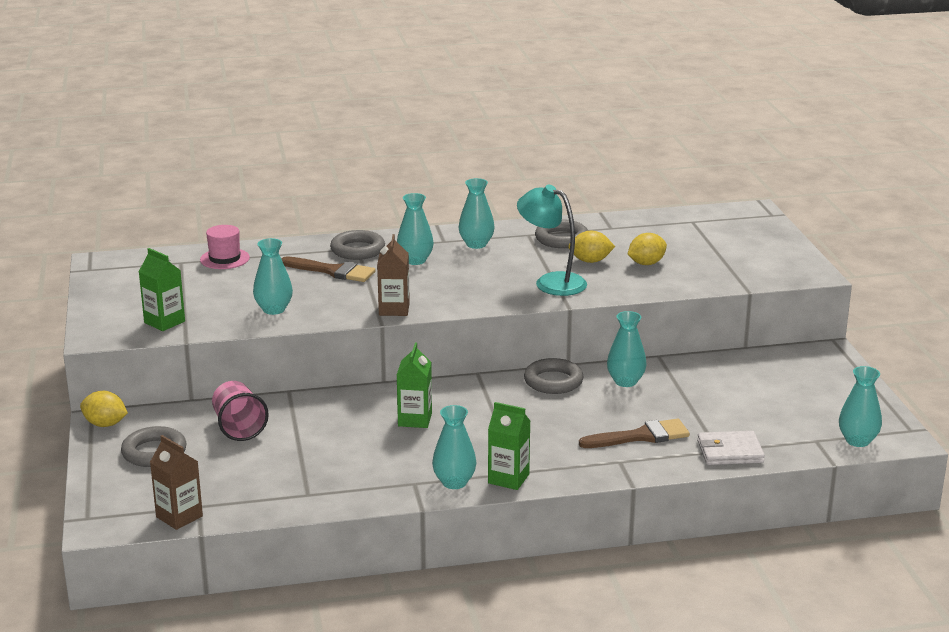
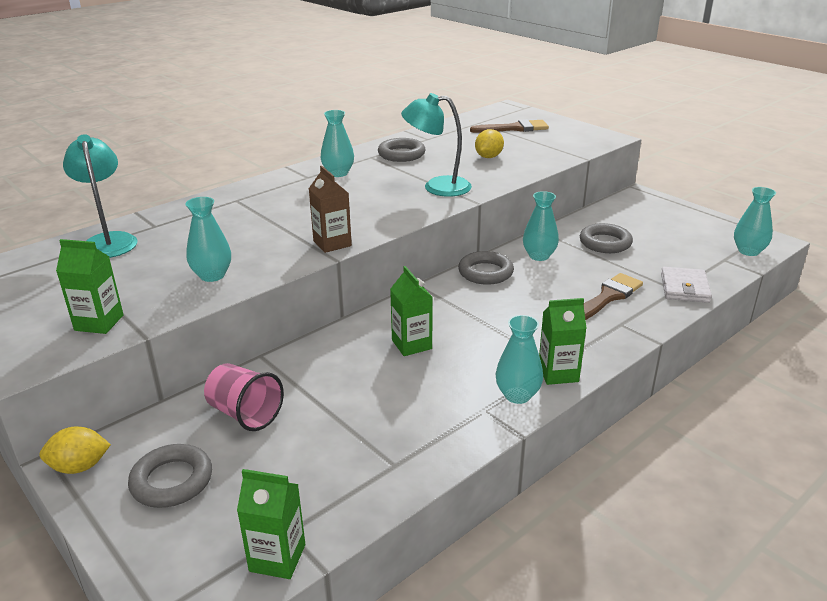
camera: 30 degrees left, 5 degrees up
brown carton [150,435,203,530] -> green carton [237,469,305,579]
pink hat [200,225,250,269] -> turquoise lamp [63,134,137,258]
brown brush [282,256,375,282] -> brown brush moved to [470,119,549,133]
grey ring [330,230,385,260] -> grey ring moved to [580,223,633,253]
turquoise vase [397,193,434,265] -> none
yellow lemon [568,231,615,263] -> none
white wallet [697,431,765,465] -> white wallet turned 45 degrees counterclockwise [661,267,712,303]

